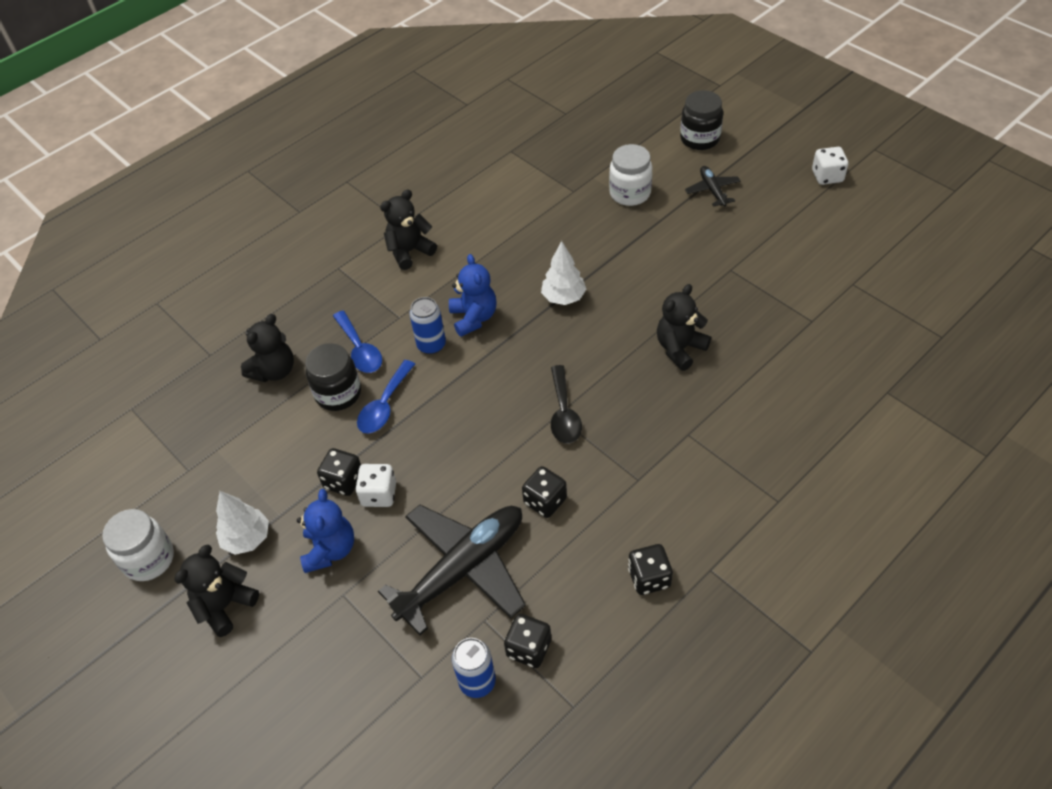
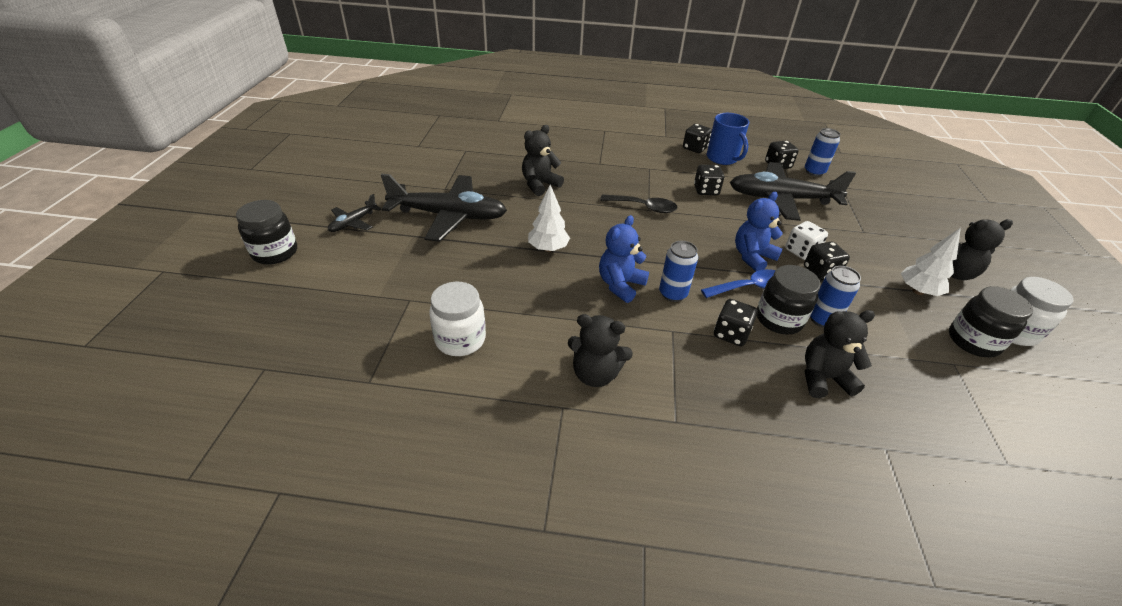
camera: 135 degrees left, 10 degrees down
blue teddy bear [297,489,354,573] -> blue teddy bear moved to [735,192,783,271]
blue spoon [333,311,382,373] -> black dice [714,299,758,346]
black spoon [551,365,582,444] -> black spoon turned 60 degrees clockwise [600,194,678,213]
white jar [609,144,652,206] -> white jar moved to [429,282,486,356]
black teddy bear [657,284,711,371] -> black teddy bear turned 135 degrees clockwise [522,125,564,196]
white dice [812,147,848,185] -> none
none -> black plane [381,174,507,242]
none -> blue mug [707,113,749,165]
none -> blue can [810,266,861,328]
none -> black jar [949,286,1033,358]

